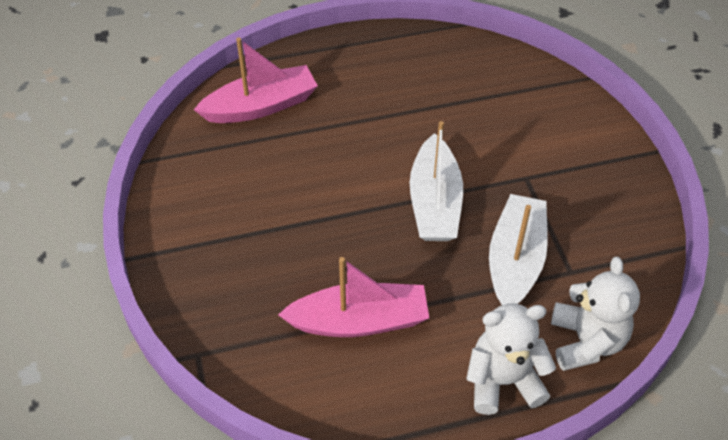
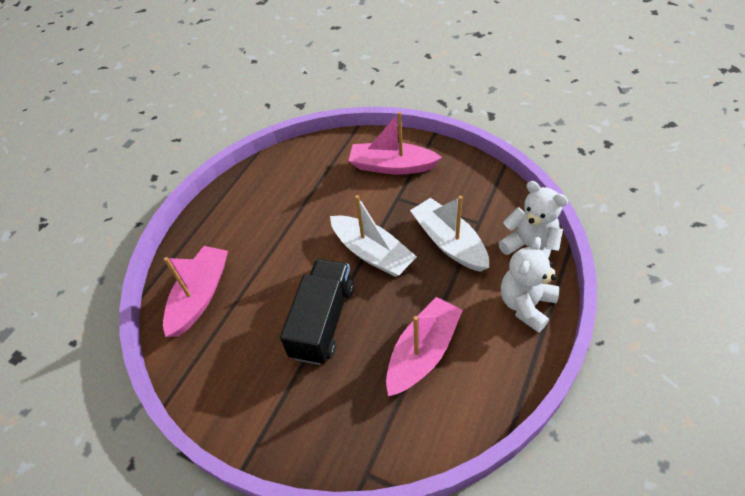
camera: 45 degrees left, 0 degrees up
none -> black truck [280,259,354,365]
none -> pink boat [349,111,442,174]

